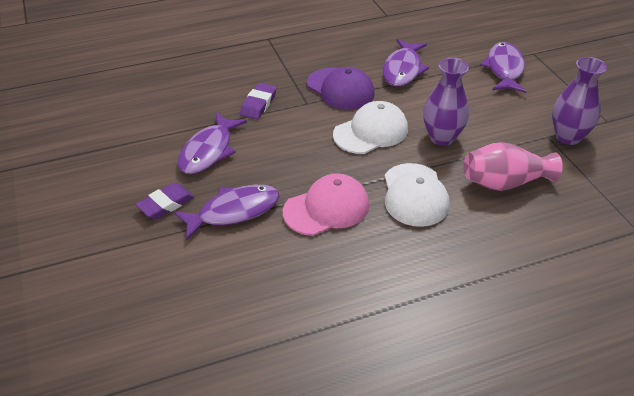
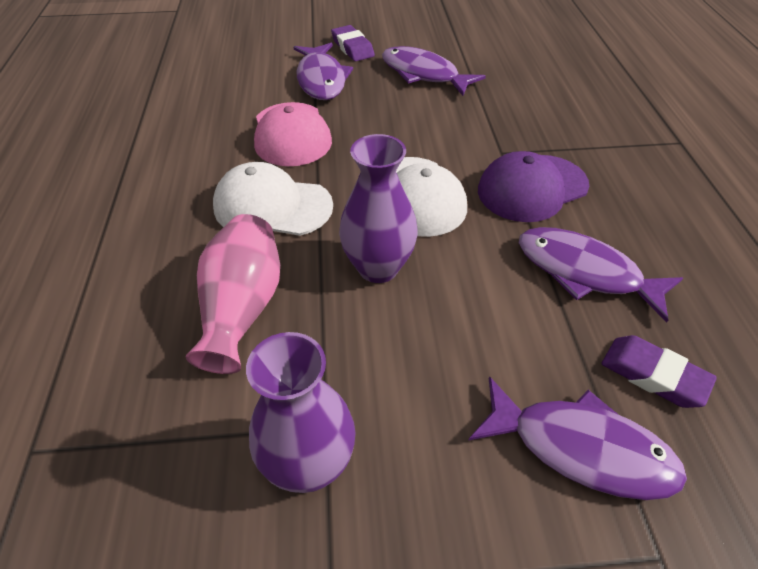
camera: 105 degrees right, 5 degrees up
purple eraser [240,83,277,119] -> purple eraser moved to [602,335,717,408]

